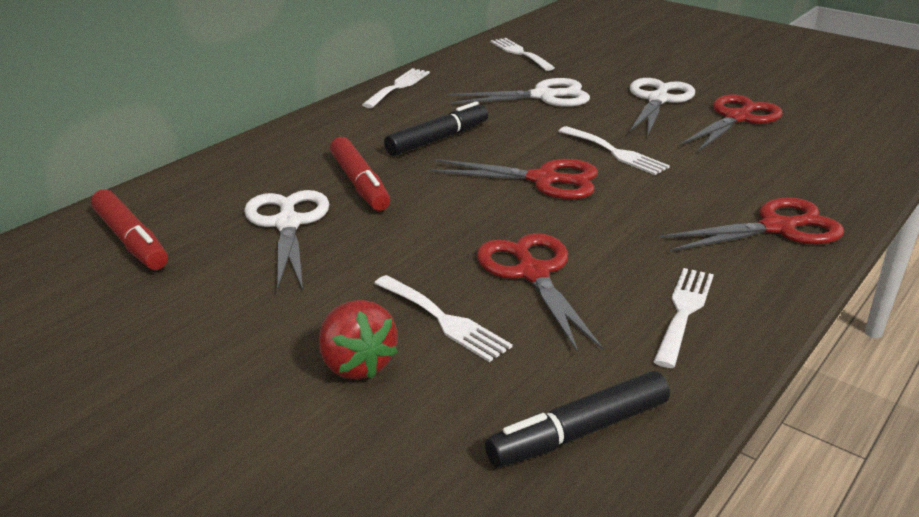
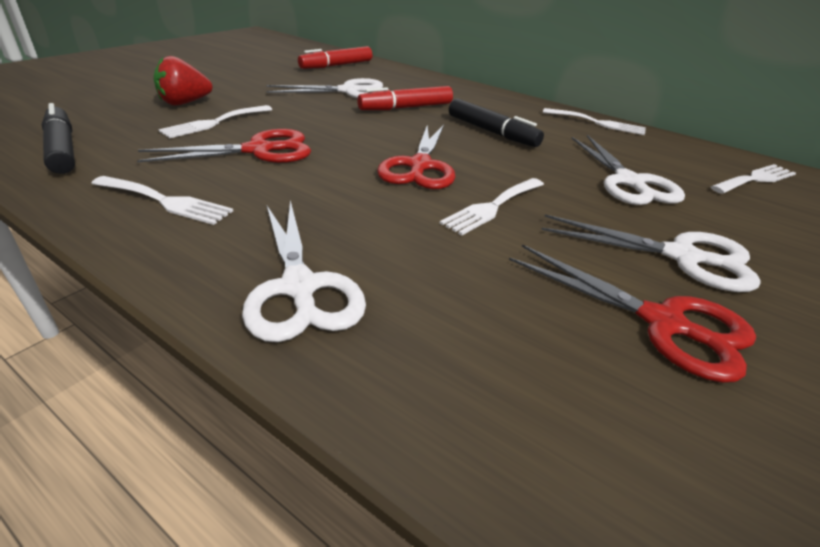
camera: 85 degrees right, 5 degrees up
red scissors [659,197,844,251] -> white scissors [242,200,366,342]

